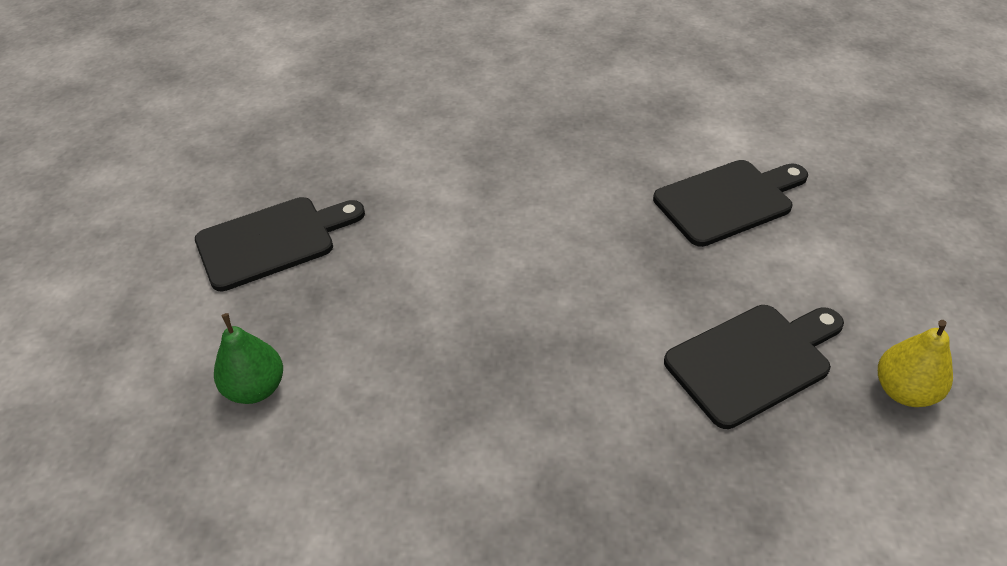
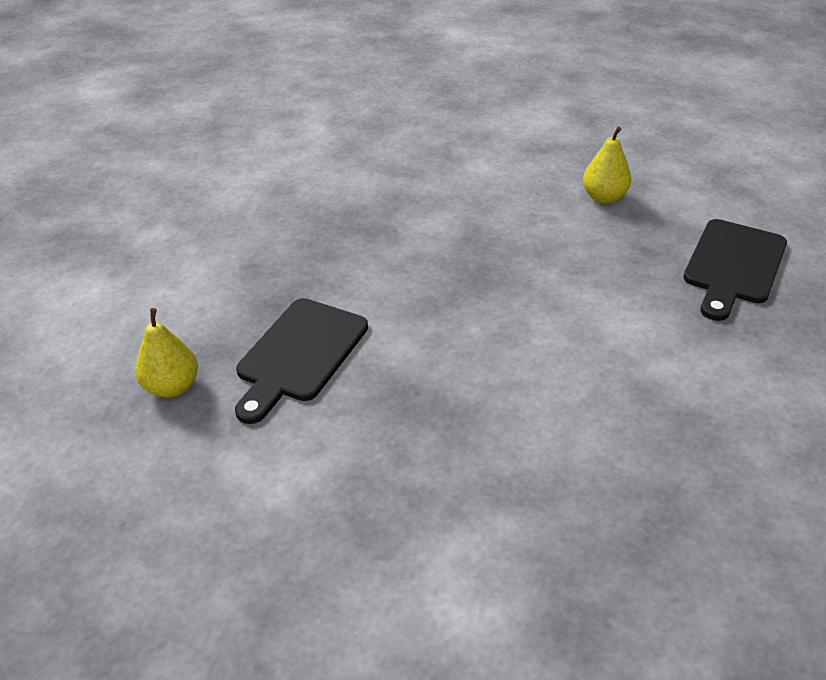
camera: 145 degrees right, 5 degrees down
green pear [214,313,283,404] -> yellow pear [583,126,631,203]
black cutting board [653,160,808,247] -> none

